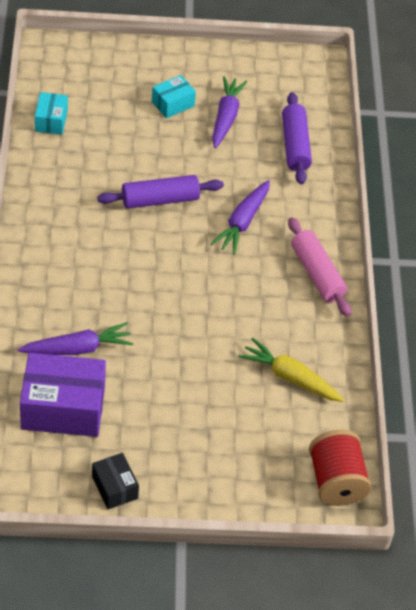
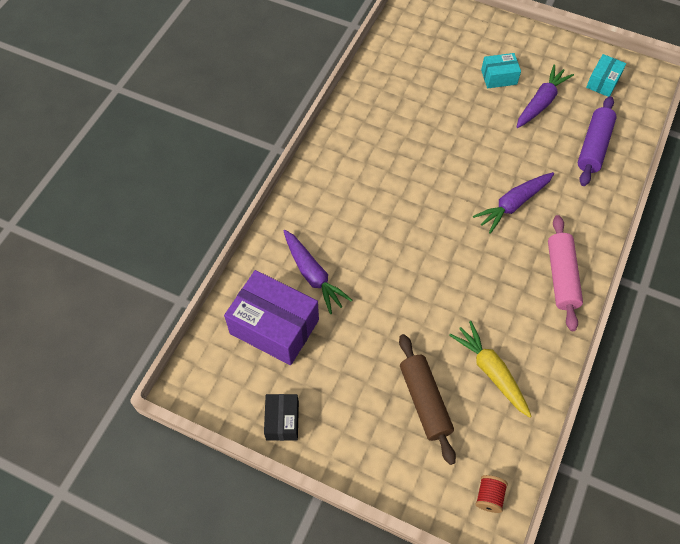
camera: 30 degrees right, 10 degrees up
purple carrot [18,322,133,355] -> purple carrot turned 45 degrees clockwise [284,230,352,314]
turquoise box [35,92,68,135] -> turquoise box moved to [586,54,626,97]
purple rolling pin [97,175,224,209] -> none
red spool [309,430,371,506] -> red spool [476,475,508,513], size x0.50
none -> brown rolling pin [399,334,456,465]

